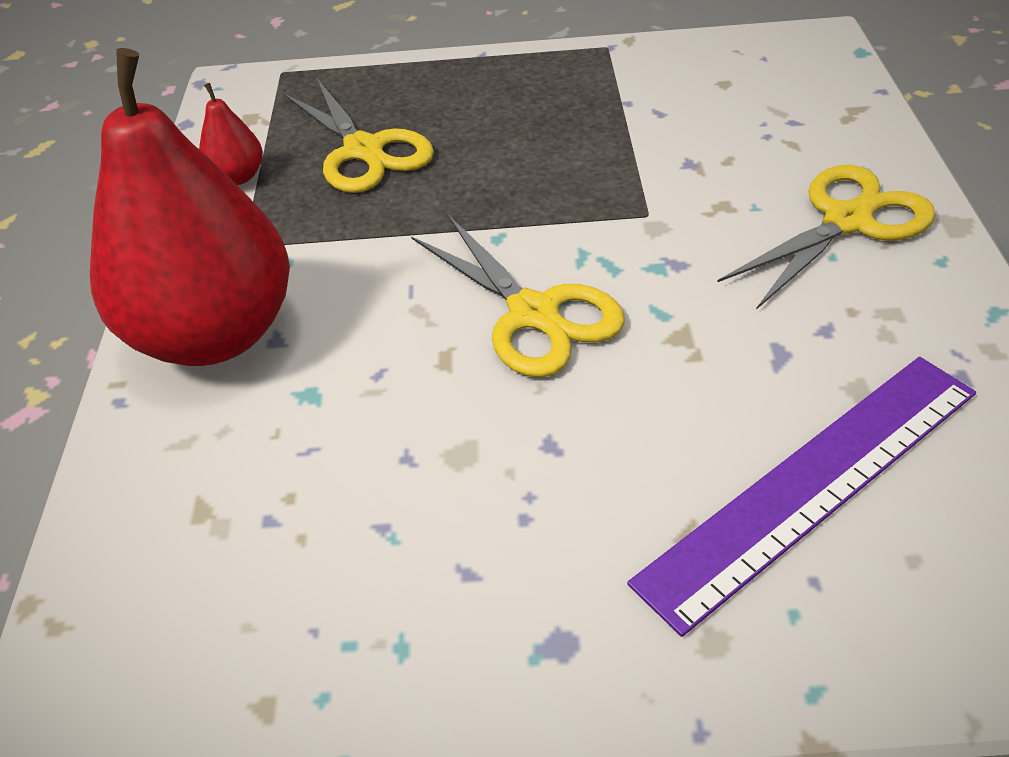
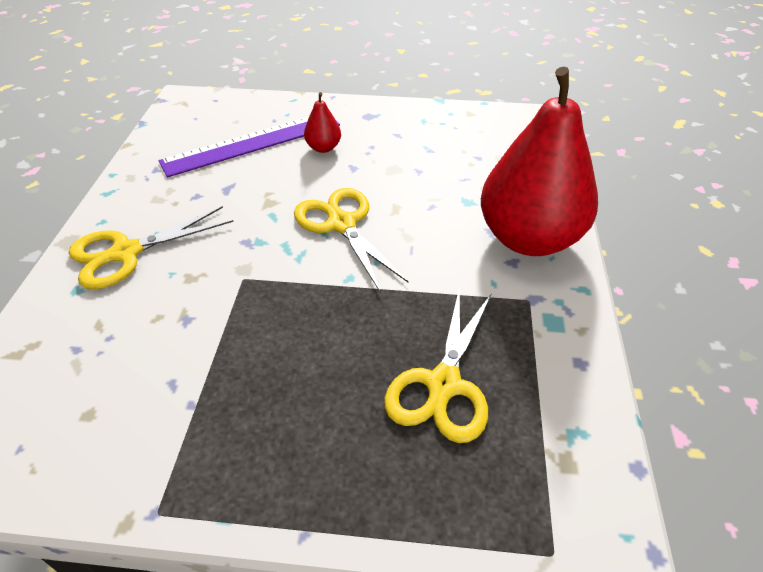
camera: 175 degrees left, 0 degrees up
red pear [199,83,263,185] -> red pear moved to [304,92,341,153]
yellow scissors [283,79,434,193] -> yellow scissors turned 135 degrees counterclockwise [384,286,492,443]

